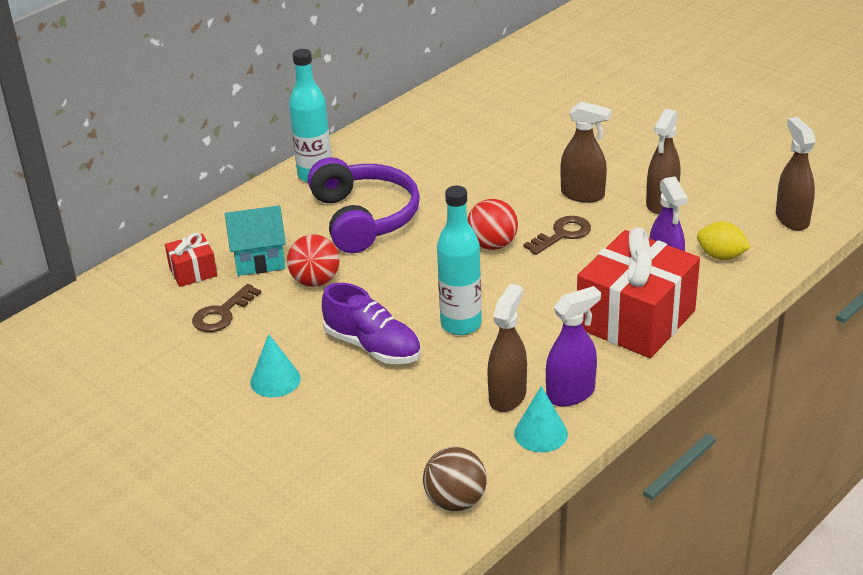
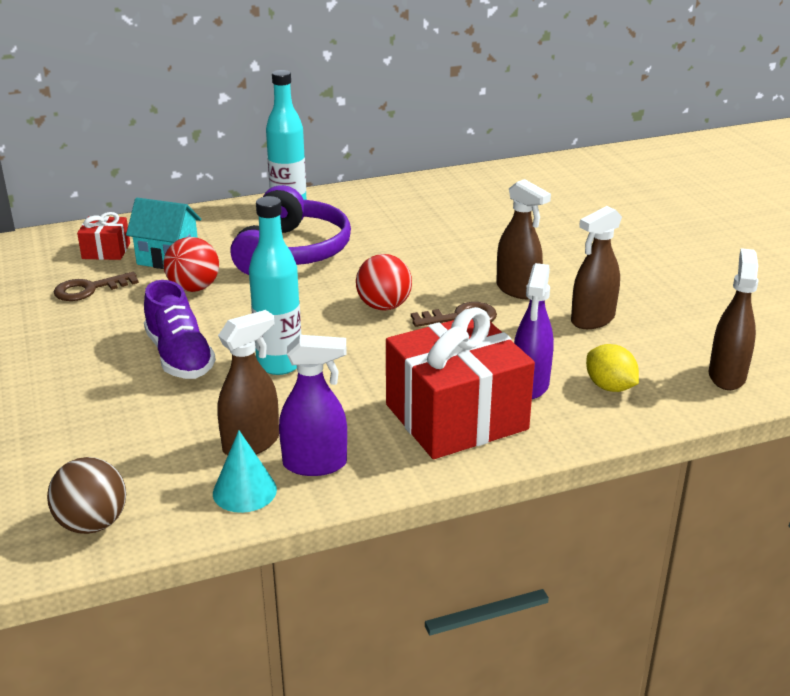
camera: 25 degrees right, 5 degrees down
turquoise cone [250,334,301,397] -> none

